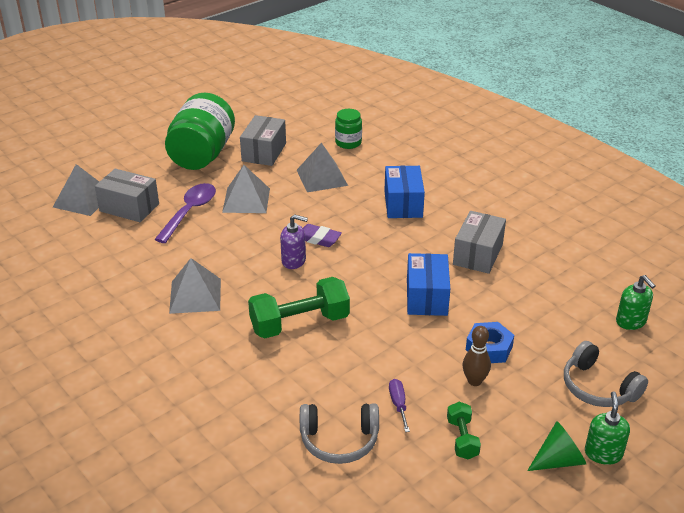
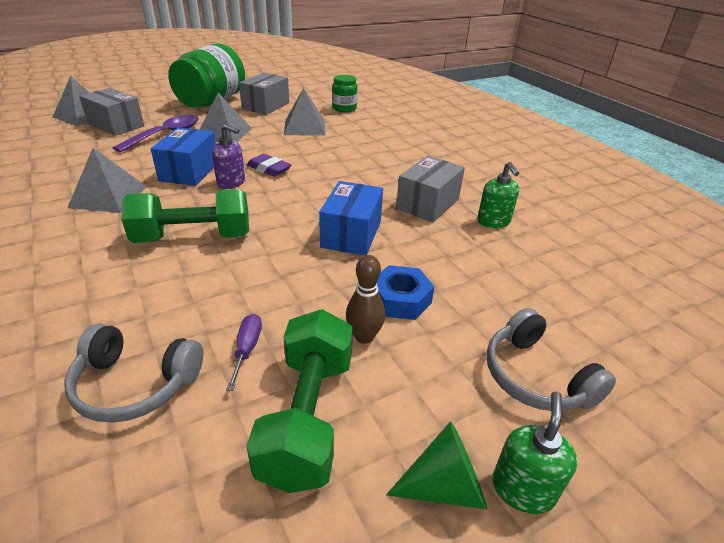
camera: 10 degrees right, 0 degrees up
blue box [384,166,425,218] -> blue box moved to [151,127,216,186]
green dumbbell [447,402,481,459] -> green dumbbell [246,309,353,493], size x1.92
green soap dispenser [616,275,655,330] -> green soap dispenser moved to [477,162,519,228]

